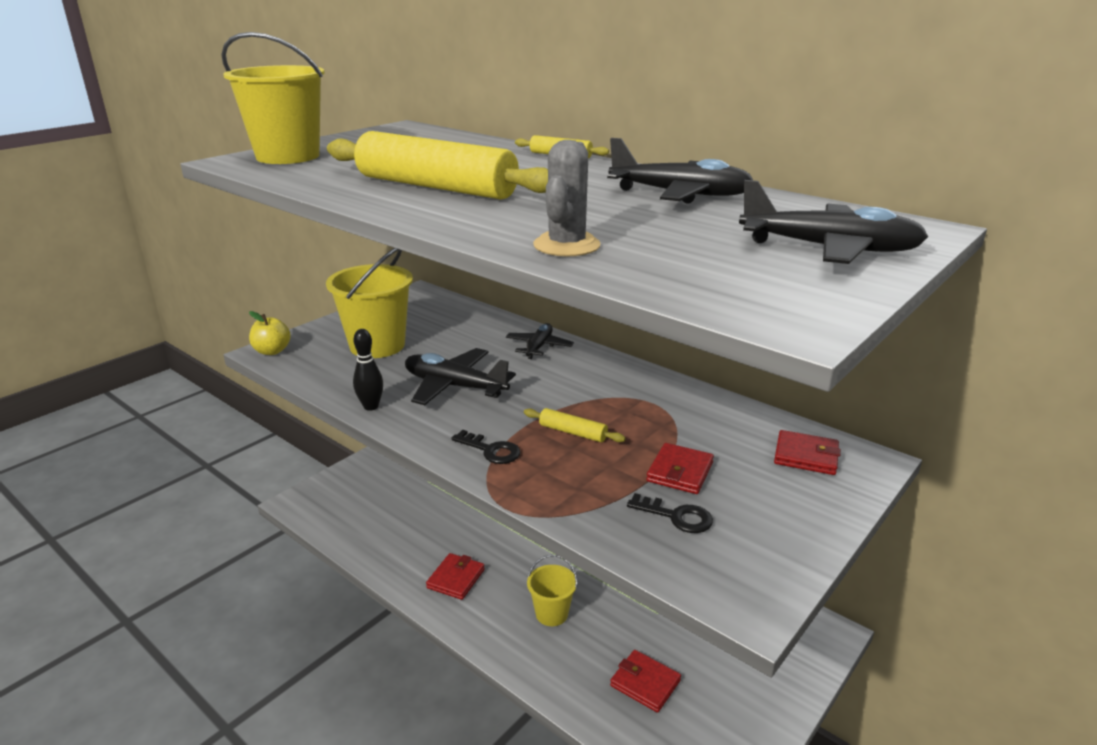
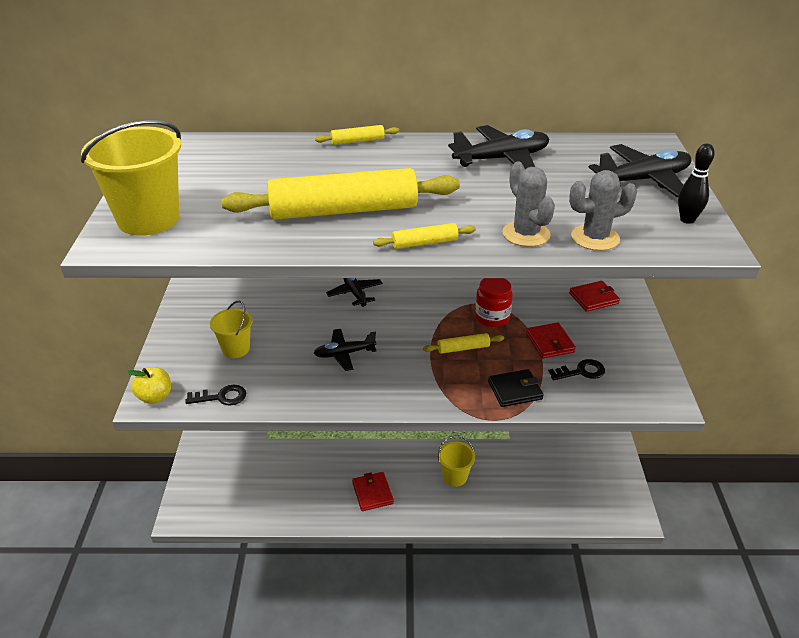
camera: 40 degrees left, 10 degrees up
yellow bucket [326,248,413,358] -> yellow bucket [210,301,253,358], size x0.55
black bowling pin [353,329,383,411] -> black bowling pin moved to [678,143,715,224]
black plane [405,348,516,405] -> black plane [314,329,376,371], size x0.63
black key [451,430,520,464] -> black key moved to [185,385,246,406]
red wallet [610,650,681,713] -> none
none -> yellow rolling pin [373,223,476,249]
none -> red jar [475,278,513,327]
none -> black wallet [488,369,544,407]
none -> grey cactus [569,170,637,251]

